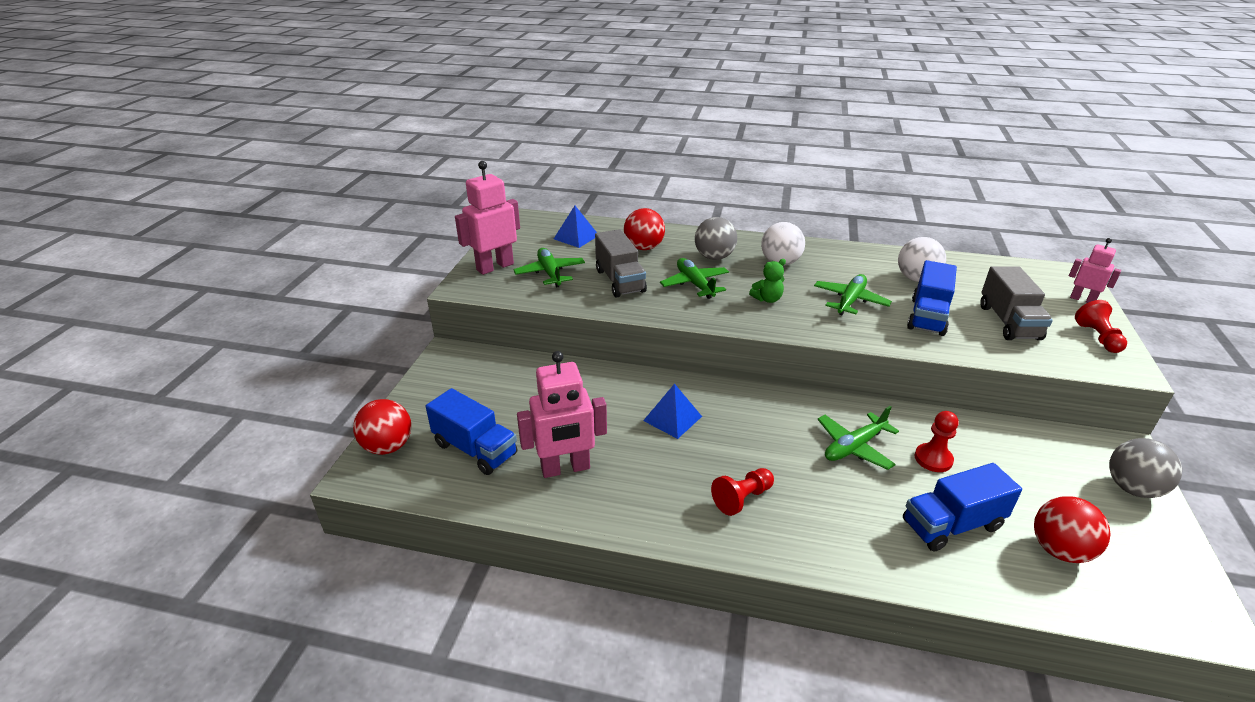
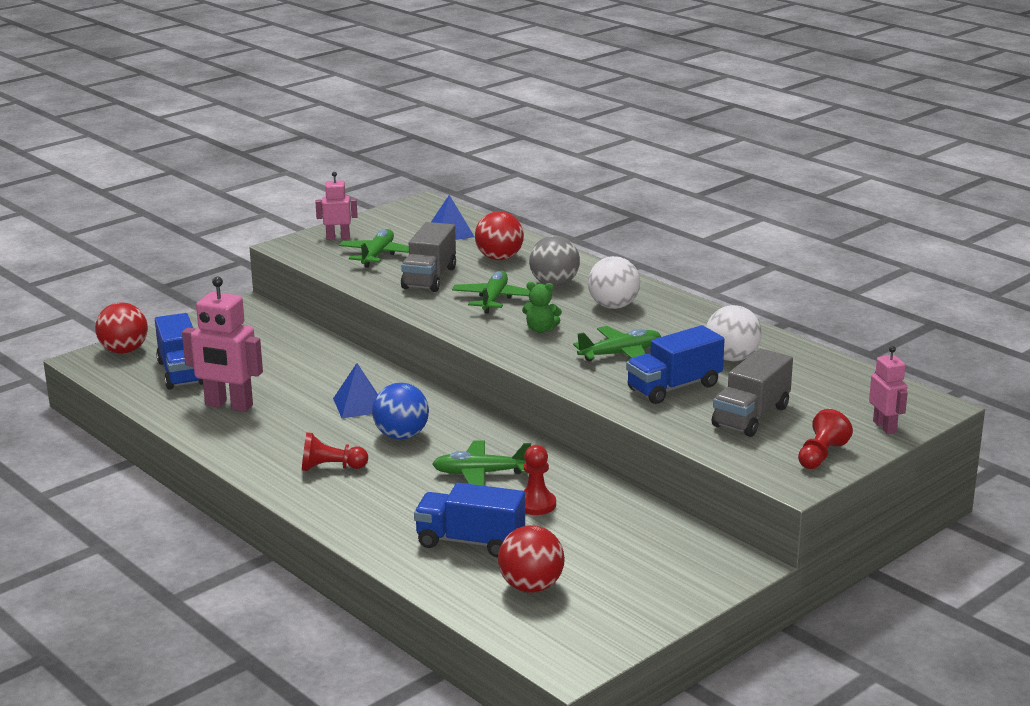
camera: 35 degrees right, 10 degrees down
pink robot [455,161,520,275] -> pink robot [315,172,358,240], size x0.58
grey ball [1109,438,1182,498] -> none
none -> blue ball [372,383,429,439]

